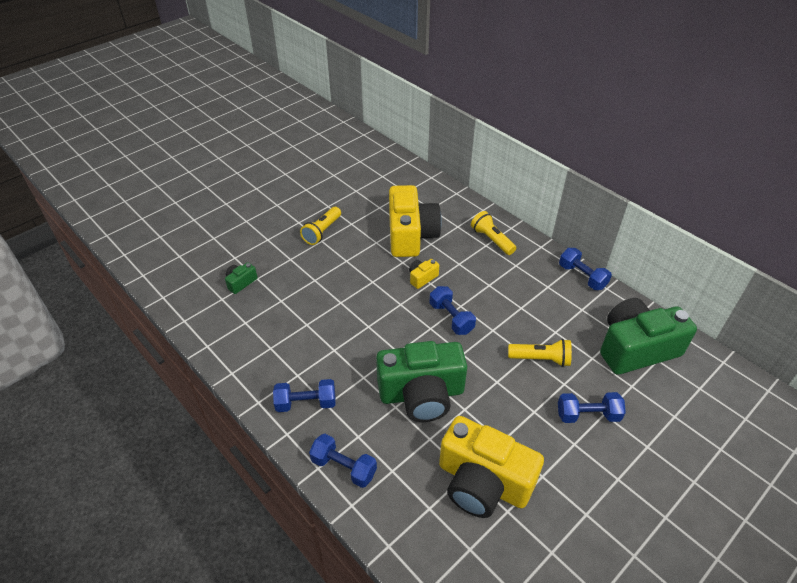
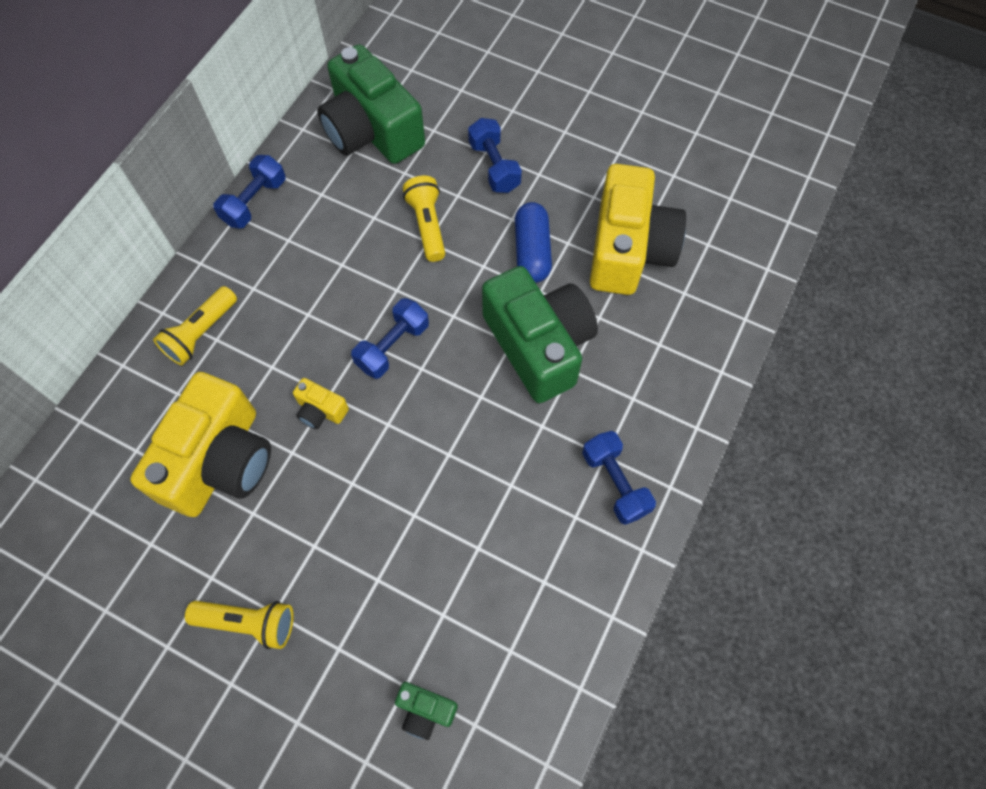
camera: 110 degrees left, 20 degrees up
blue dumbbell [309,434,377,488] -> none
yellow camera [389,185,442,257] -> yellow camera turned 135 degrees clockwise [130,372,271,517]
none -> blue capsule [515,202,552,283]

